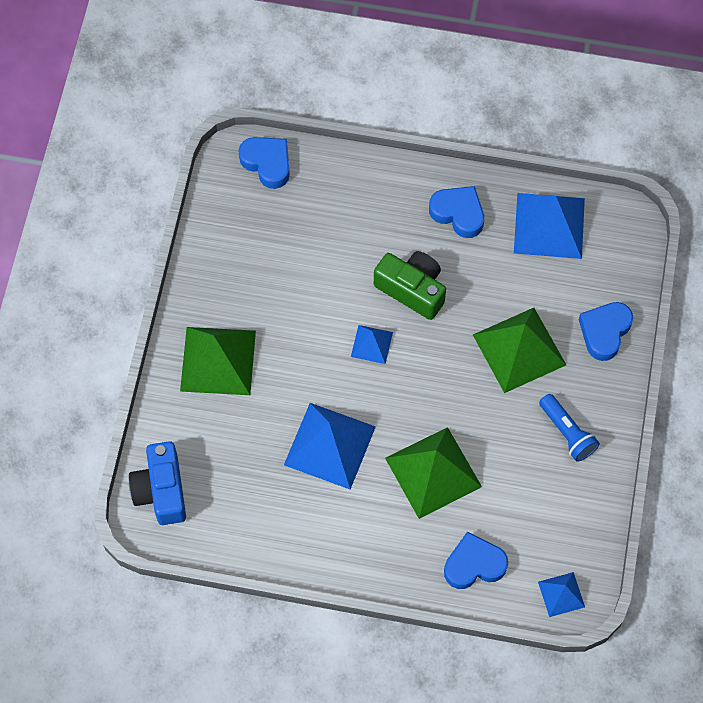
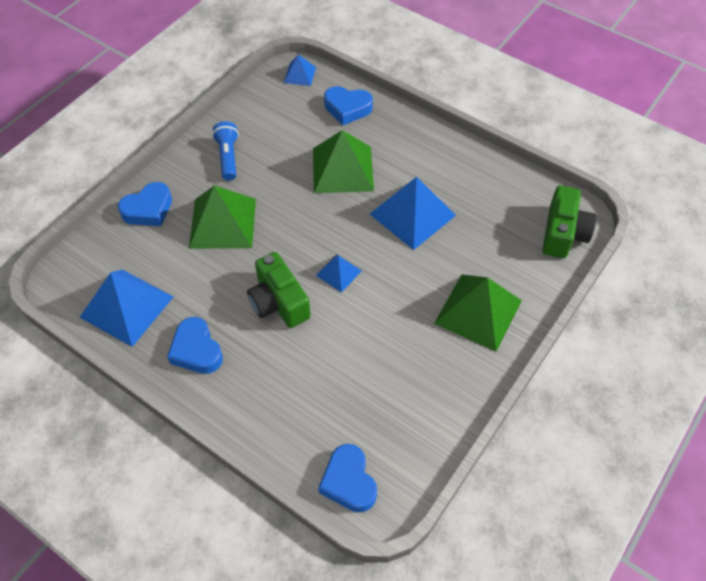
camera: 155 degrees left, 10 degrees down
blue camera [129,441,186,525] -> green camera [542,186,596,258]

